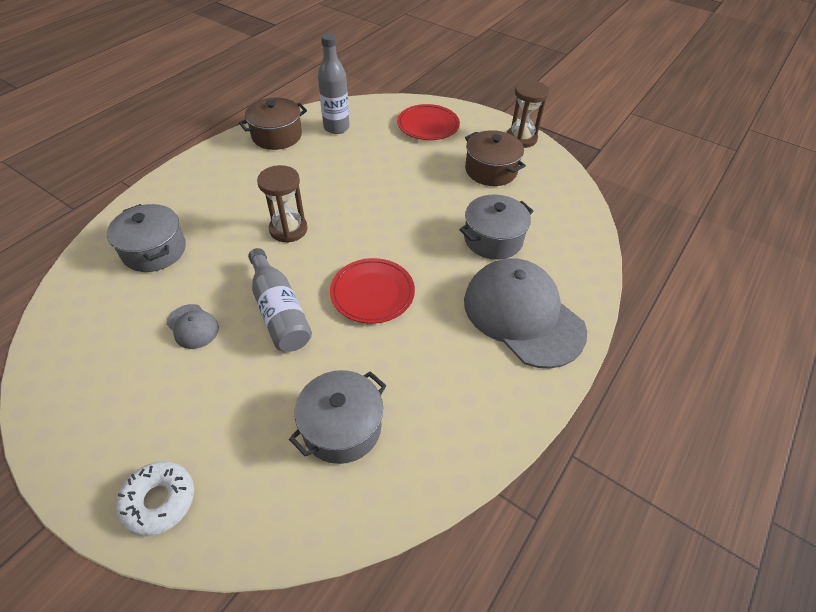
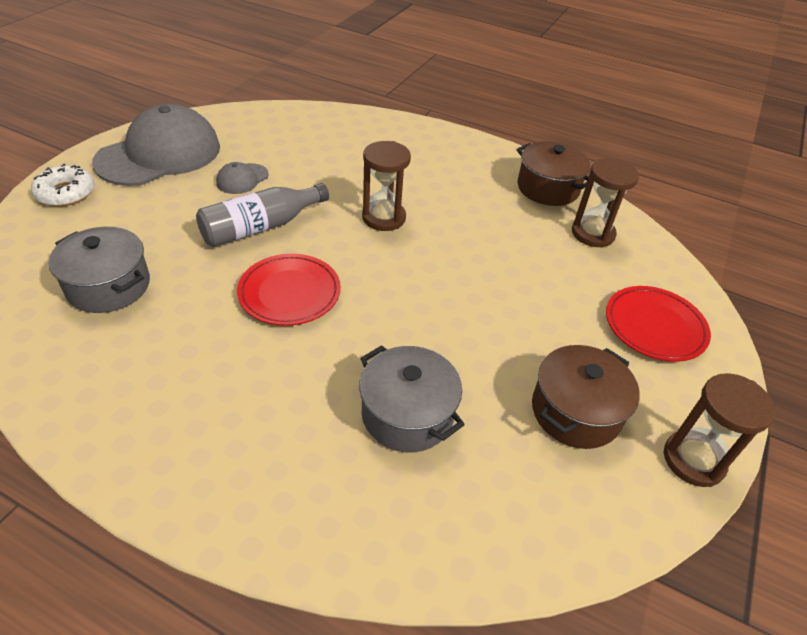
camera: 80 degrees right, 5 degrees down
grey pot [107,204,186,272] -> none
grey bottle [318,33,350,134] -> brown hourglass [572,158,639,248]
grey cap [464,258,587,369] -> grey cap moved to [92,104,220,186]

